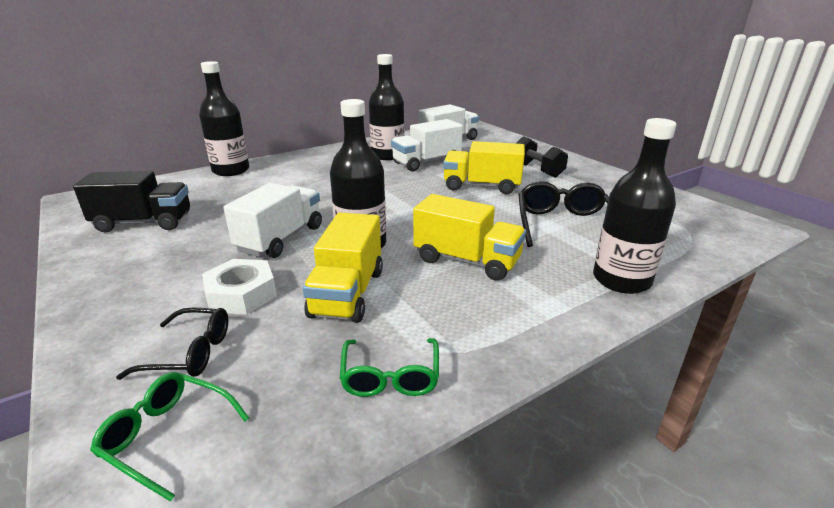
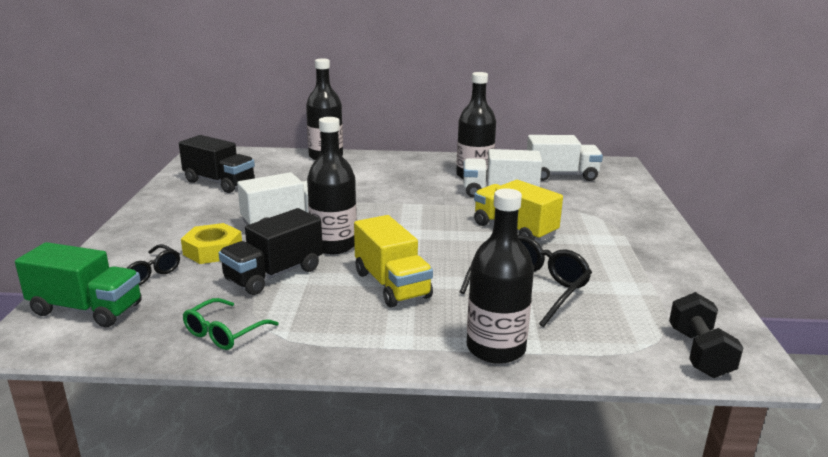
camera: 35 degrees right, 5 degrees down
green glasses [90,372,249,502] -> green truck [15,242,142,327]
white nut [202,259,277,314] -> yellow nut [181,223,242,264]
yellow truck [303,213,383,323] -> black truck [219,208,323,295]
black dumbbell [515,136,568,178] -> black dumbbell moved to [669,292,744,378]

